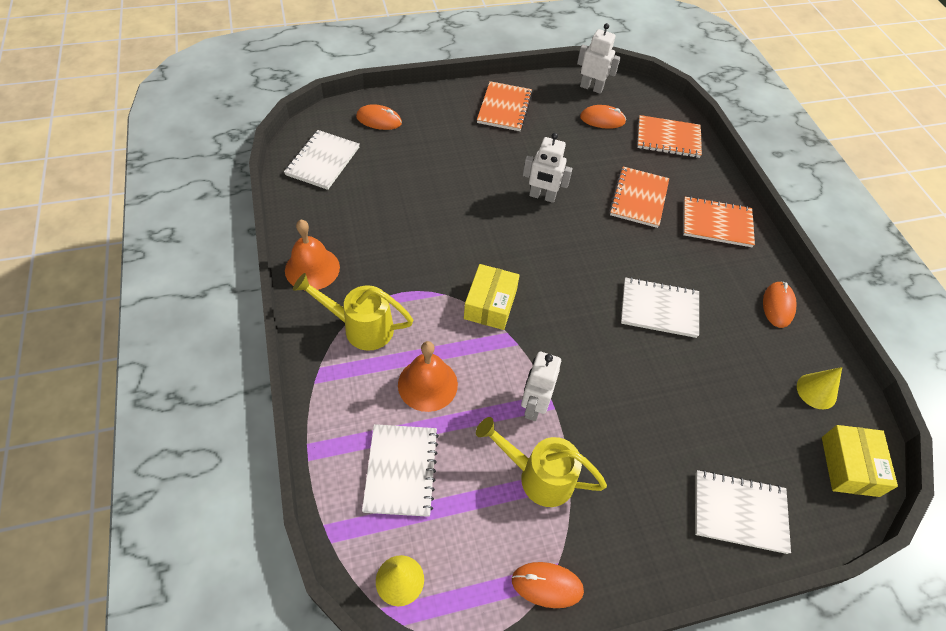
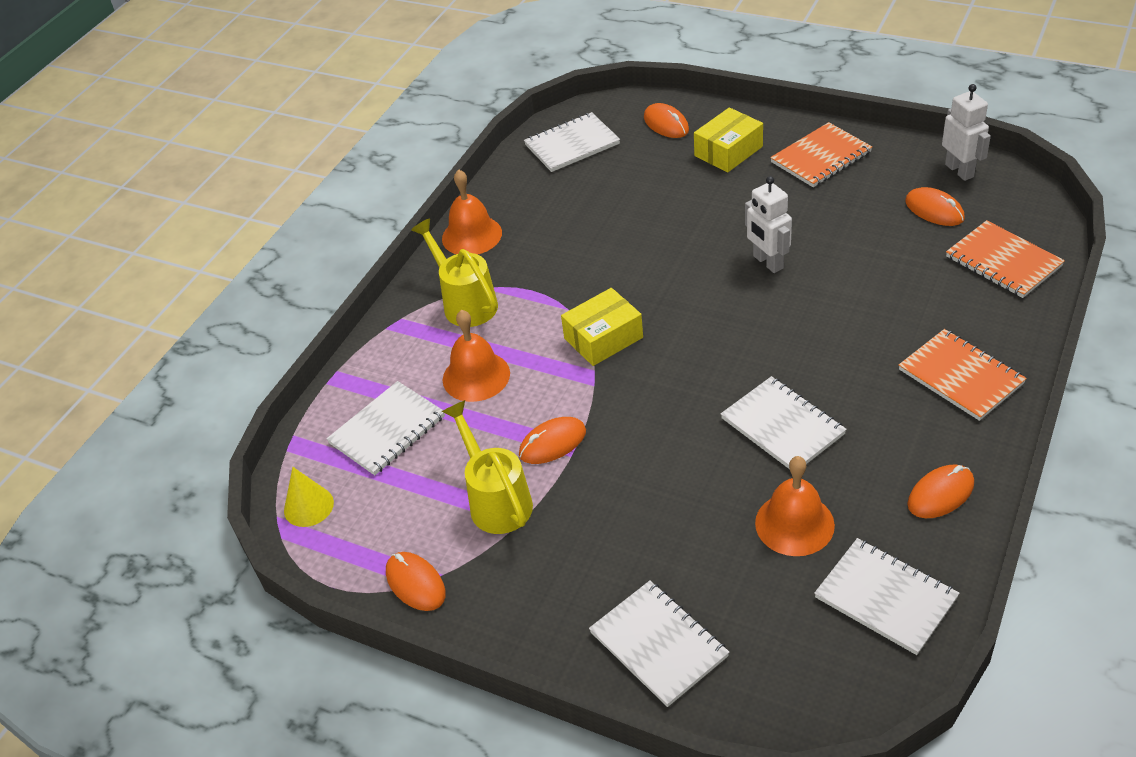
camera: 50 degrees right, 10 degrees down
white robot [521,352,561,421] -> orange mouse [519,417,586,464]
orange notebook [609,166,669,228] -> none
yellow cone [797,367,842,409] -> white notebook [814,538,959,655]
yellow box [822,425,898,497] -> yellow box moved to [694,107,763,172]
none -> orange bell [755,456,835,556]

